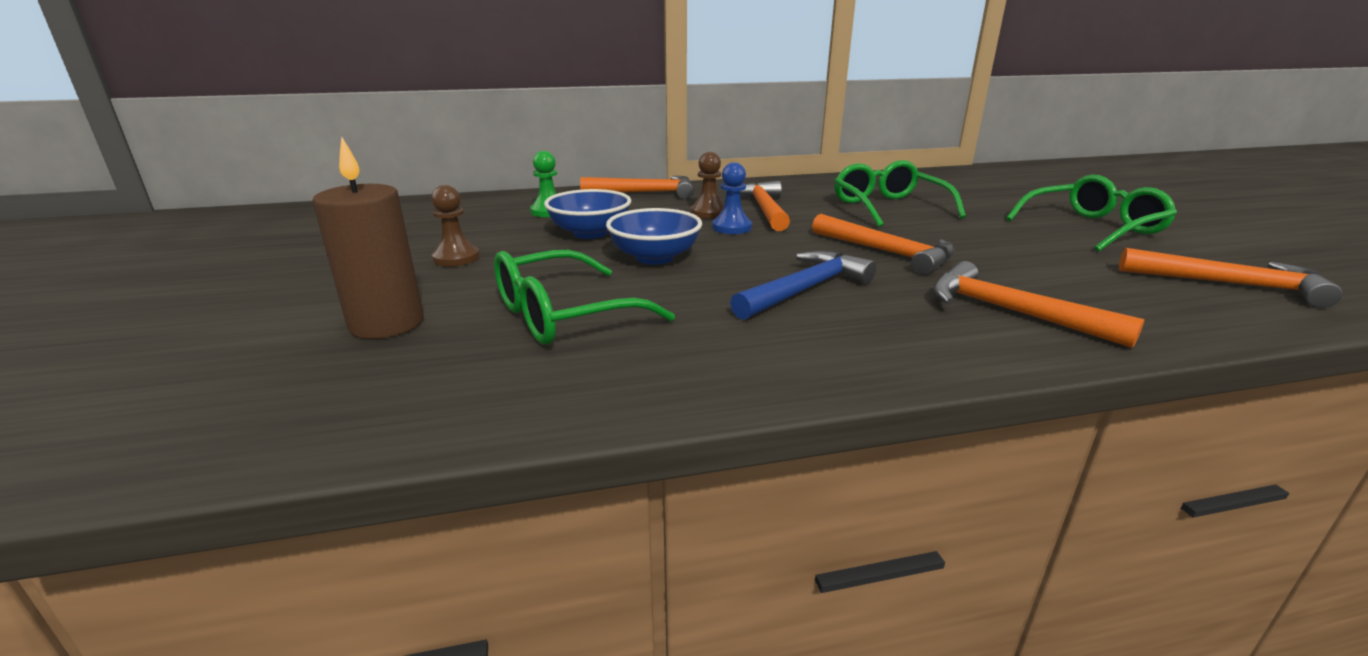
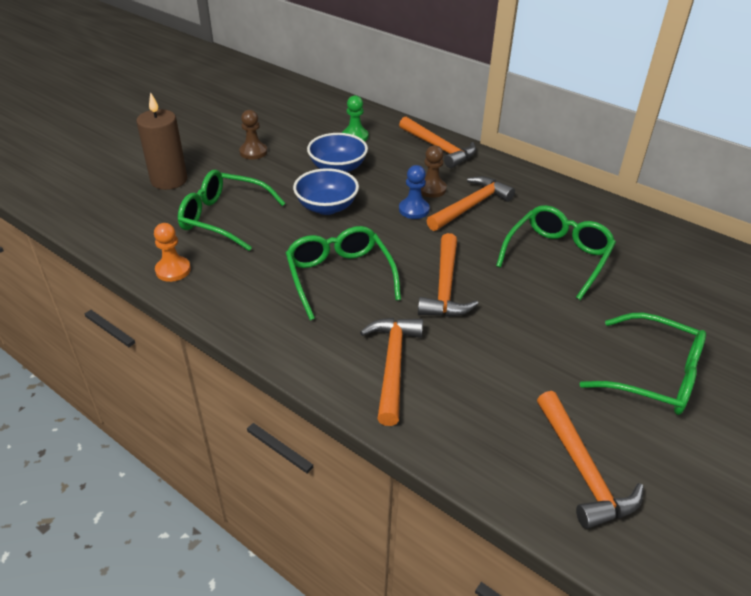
camera: 50 degrees right, 15 degrees up
blue hammer [730,250,876,320] -> green glasses [286,226,401,320]
none -> orange pawn [154,223,191,282]

